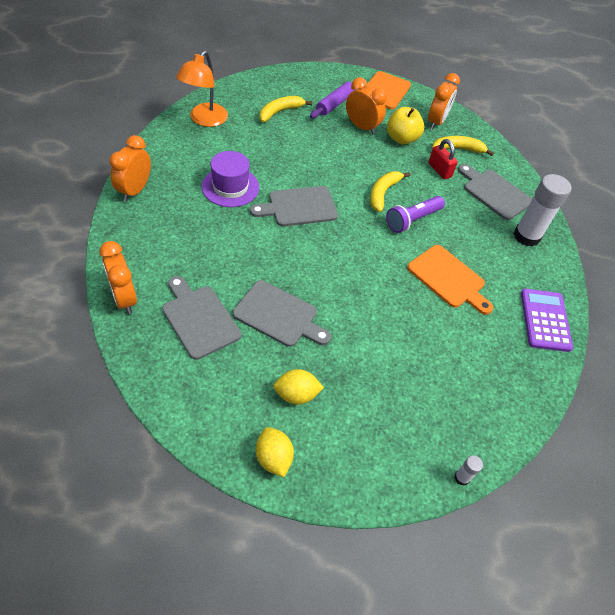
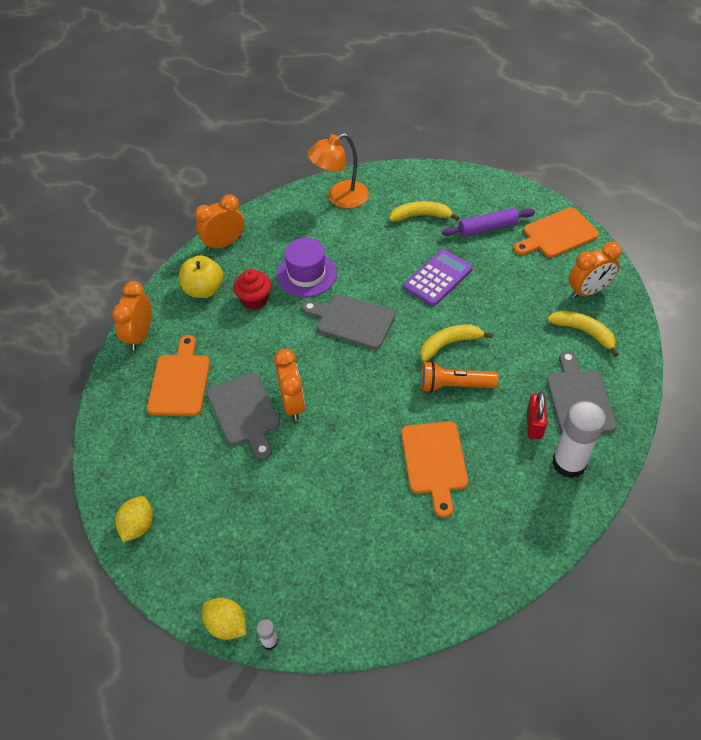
camera: 45 degrees right, 0 degrees up
grey cutting board [162,276,241,360] -> orange cutting board [147,335,210,416]
yellow lemon [273,369,324,405] -> yellow lemon moved to [202,598,246,640]
orange clock [346,77,387,134] -> orange clock moved to [274,349,305,421]
purple flashlight [386,196,445,233] -> orange flashlight [421,361,498,393]
yellow apple [387,107,424,145] -> yellow apple moved to [179,255,223,298]
red padlock [428,139,458,179] -> red padlock moved to [527,392,547,439]
purple calculator [521,289,573,352] -> purple calculator moved to [403,249,473,306]
none -> red cupcake [233,269,271,310]

